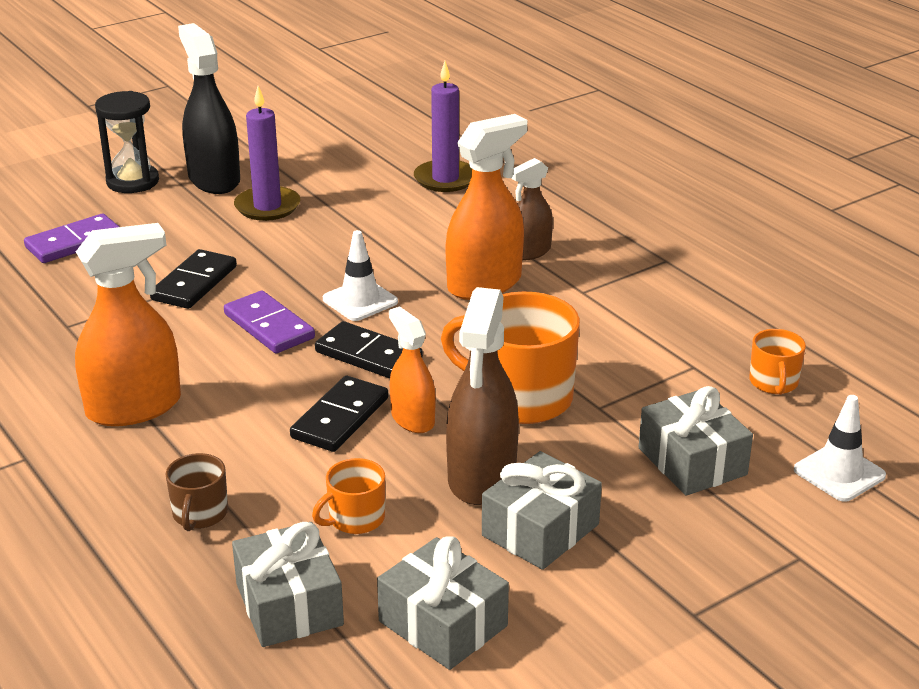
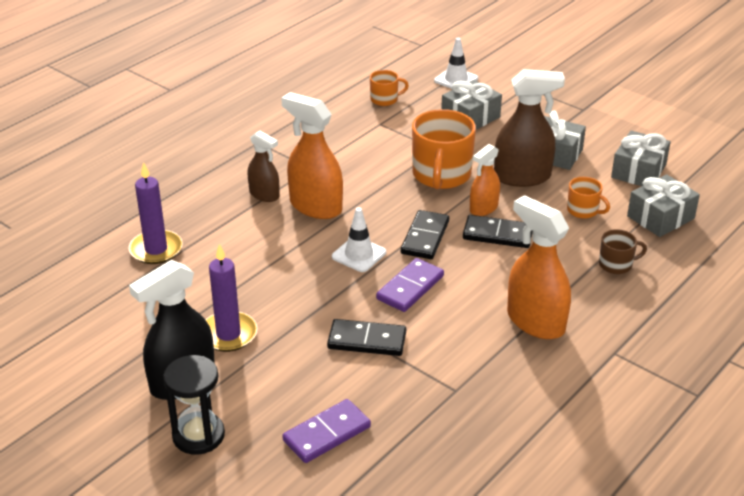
camera: 105 degrees left, 5 degrees up
purple domino [24,214,119,263] -> purple domino turned 75 degrees counterclockwise [282,399,371,463]

